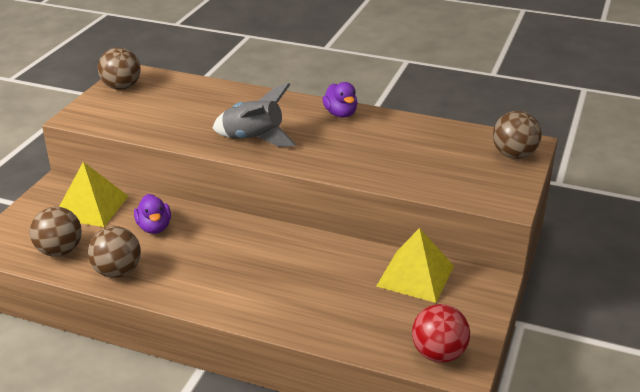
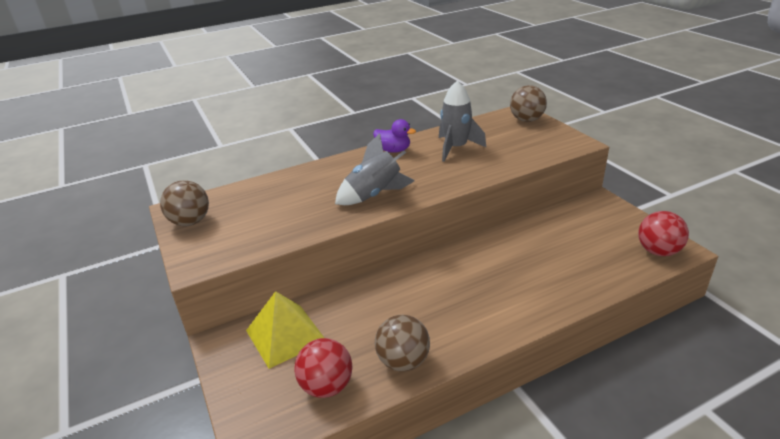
camera: 45 degrees left, 0 degrees up
brown ball [30,207,82,256] -> red ball [294,338,353,398]
purple duck [134,194,171,234] -> none
yellow pyramid [376,228,454,303] -> none
none -> grey rocket [439,81,486,162]

